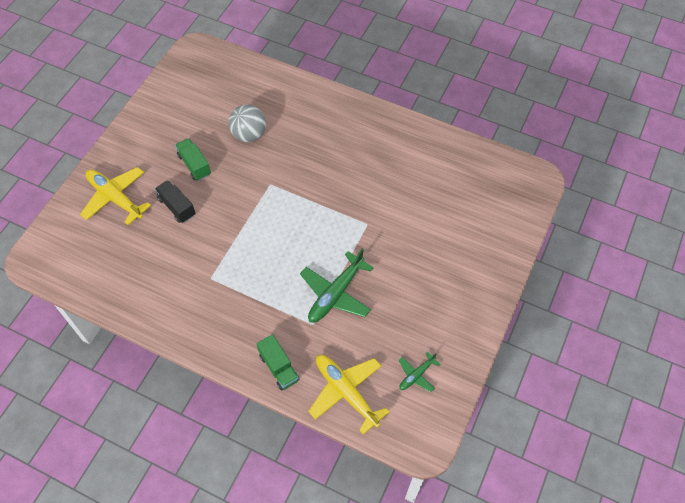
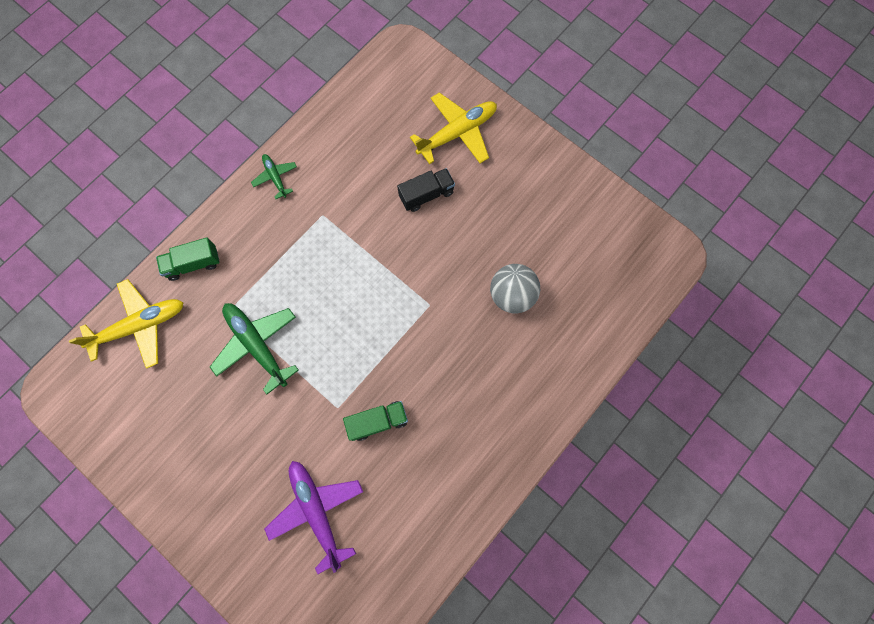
camera: 105 degrees right, 15 degrees up
green truck [175,138,211,181] -> green truck moved to [343,401,408,441]
green plane [398,352,440,392] -> green plane moved to [251,154,297,199]
none -> purple plane [264,461,363,574]

